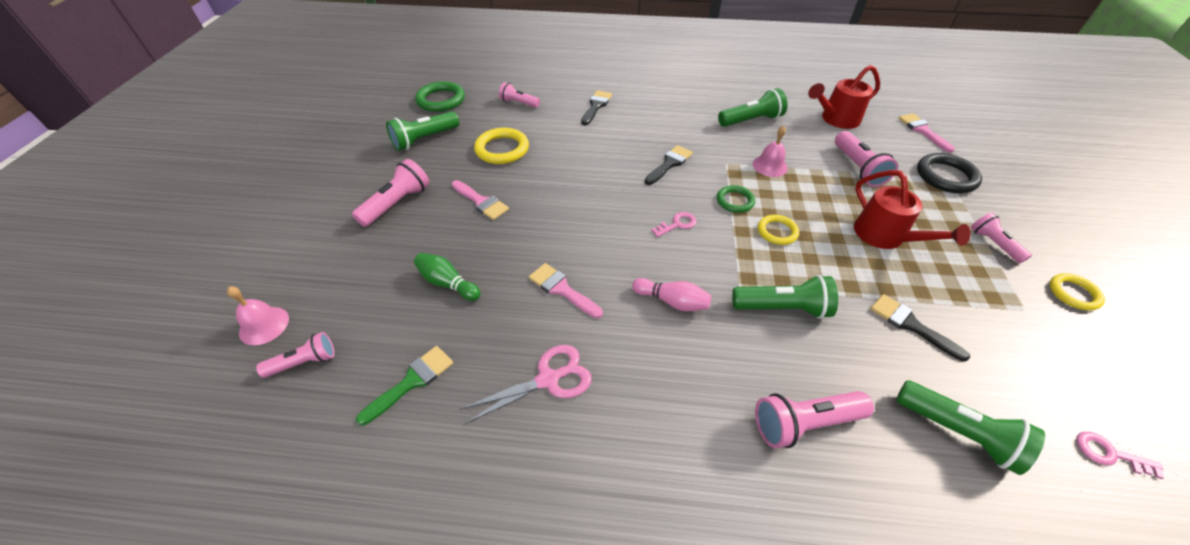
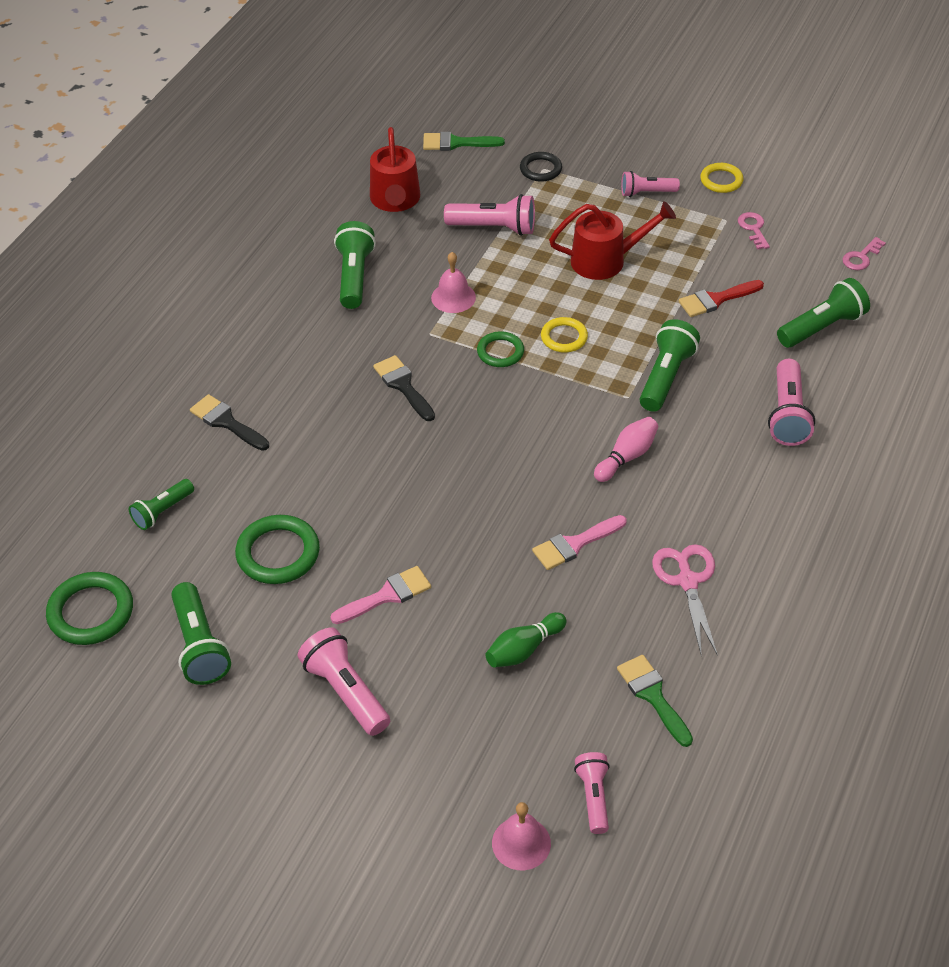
camera: 70 degrees left, 0 degrees up
yellow ring [474,128,529,164] -> green ring [235,515,320,584]
pink flashlight [499,82,540,108] -> green flashlight [129,479,194,530]
pink key [651,212,697,237] -> pink key moved to [738,212,770,250]
black brush [870,294,970,361] -> red brush [679,280,764,317]
pink brush [898,113,955,153] -> green brush [423,132,505,151]
black ring [917,153,982,193] -> black ring [520,152,562,182], size x0.63

